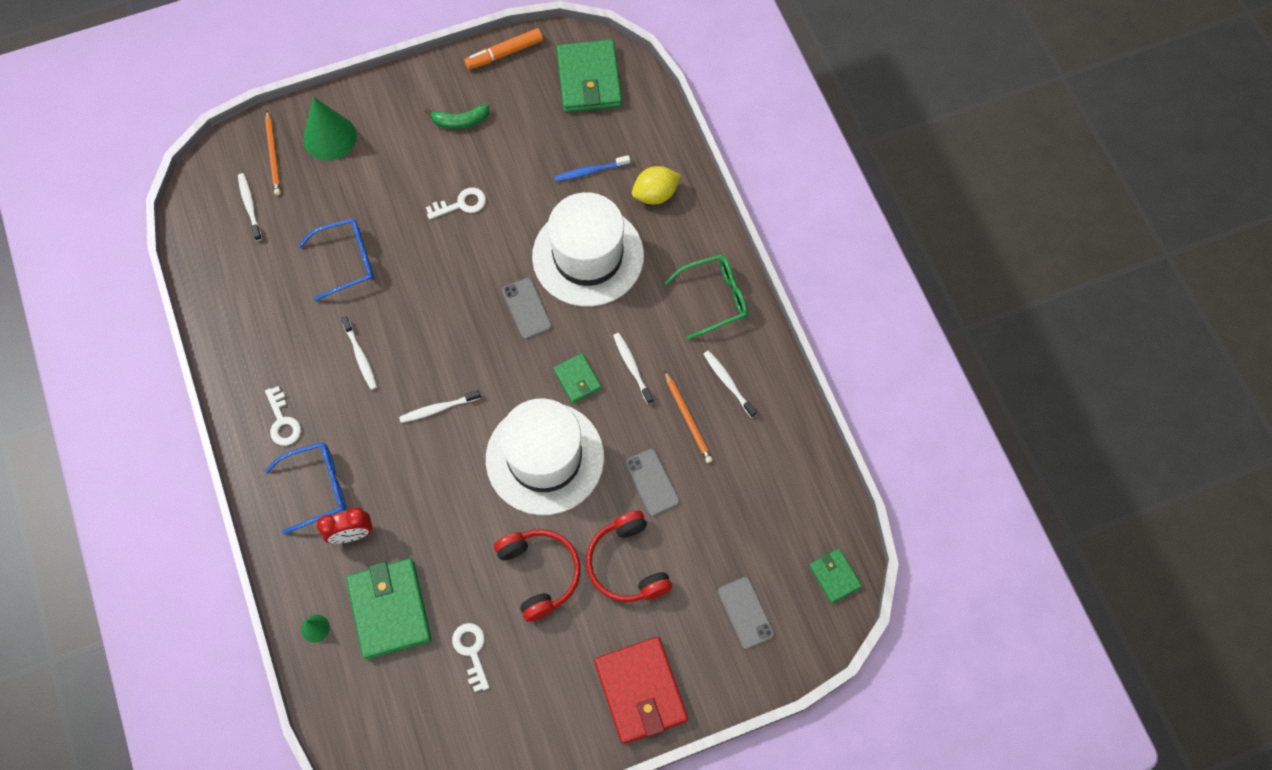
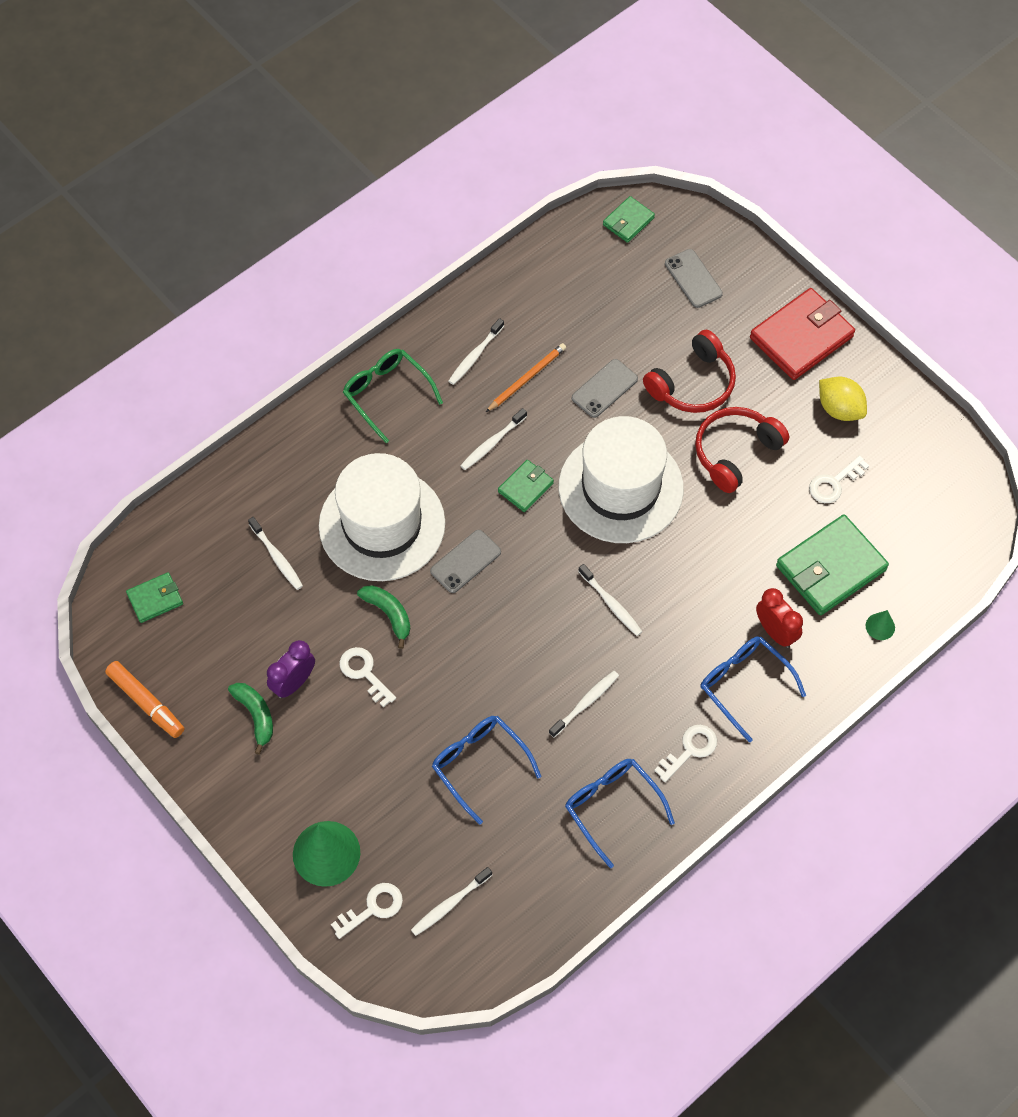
camera: 110 degrees left, 5 degrees down
orange pencil [265,111,281,195] -> white key [331,883,403,939]
blue toothbrush [554,155,630,182] -> white toothbrush [248,517,303,590]
green wallet [556,40,622,112] -> green wallet [126,572,183,623], size x0.52
yellow lemon [632,166,681,204] -> yellow lemon moved to [819,377,867,421]
grey phone [718,577,774,649] -> grey phone turned 75 degrees counterclockwise [665,249,723,308]
none -> purple clock [267,640,315,698]
none -> green banana [357,585,411,649]
none -> blue glasses [565,759,675,868]

